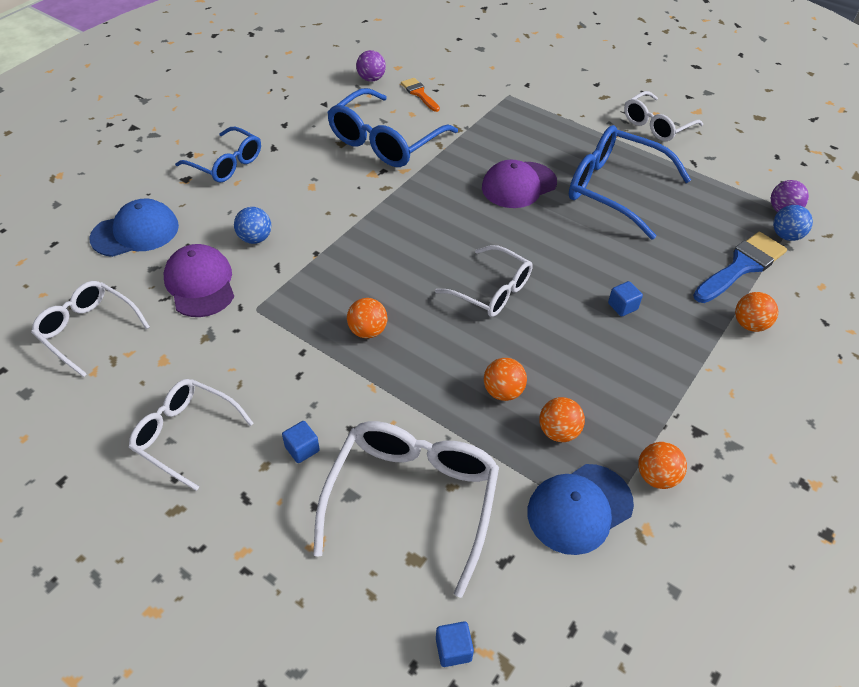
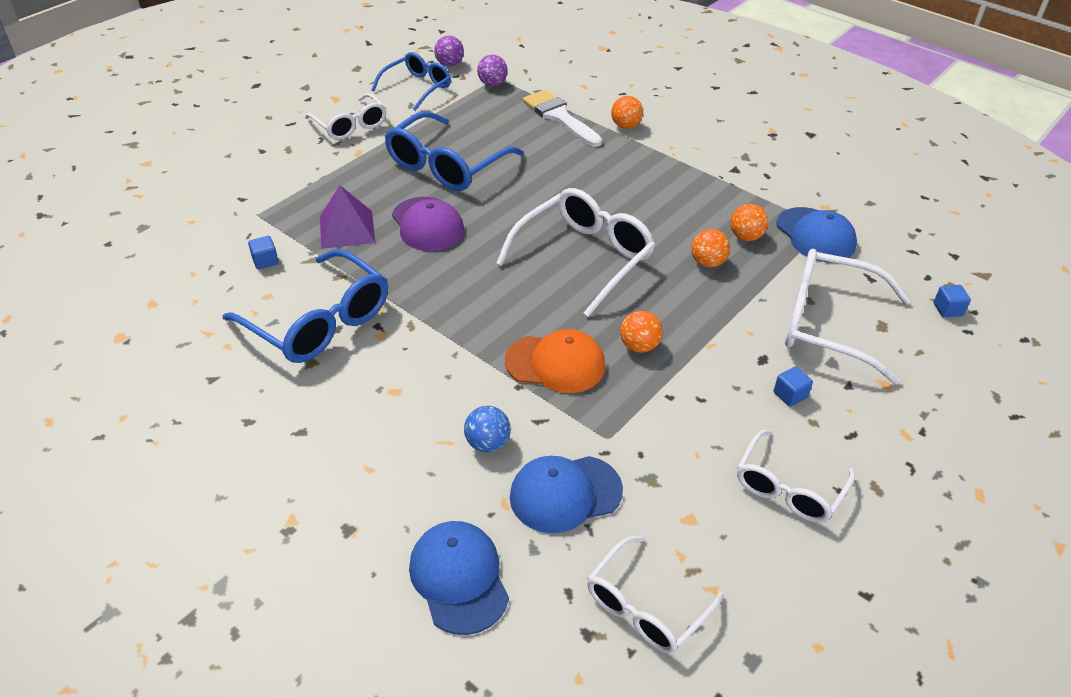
camera: 85 degrees left, 5 degrees down
purple cap [164,244,234,317] -> blue cap [510,456,623,533]
blue glasses [175,127,261,183] -> blue glasses moved to [371,52,451,111]
purple ball [356,50,386,82] -> purple ball moved to [434,36,464,66]
orange brush [401,78,440,112] -> none
white glasses [435,245,533,317] -> white glasses [496,188,655,317], size x1.56
blue cube [608,281,643,317] -> blue cube moved to [248,236,279,270]
orange ball [638,442,687,489] -> none
blue brush [693,232,787,303] -> white brush [523,90,602,147]
blue ball [773,205,813,241] -> none
none -> purple pyramid [320,185,375,249]
none -> orange cap [505,329,605,393]

